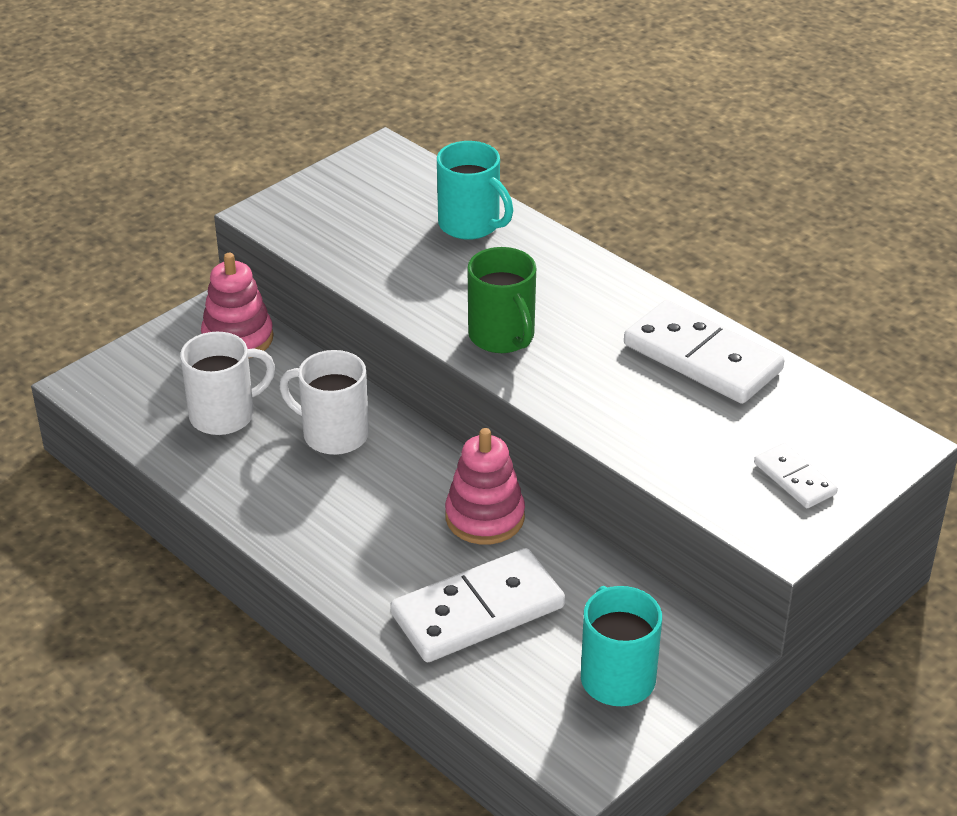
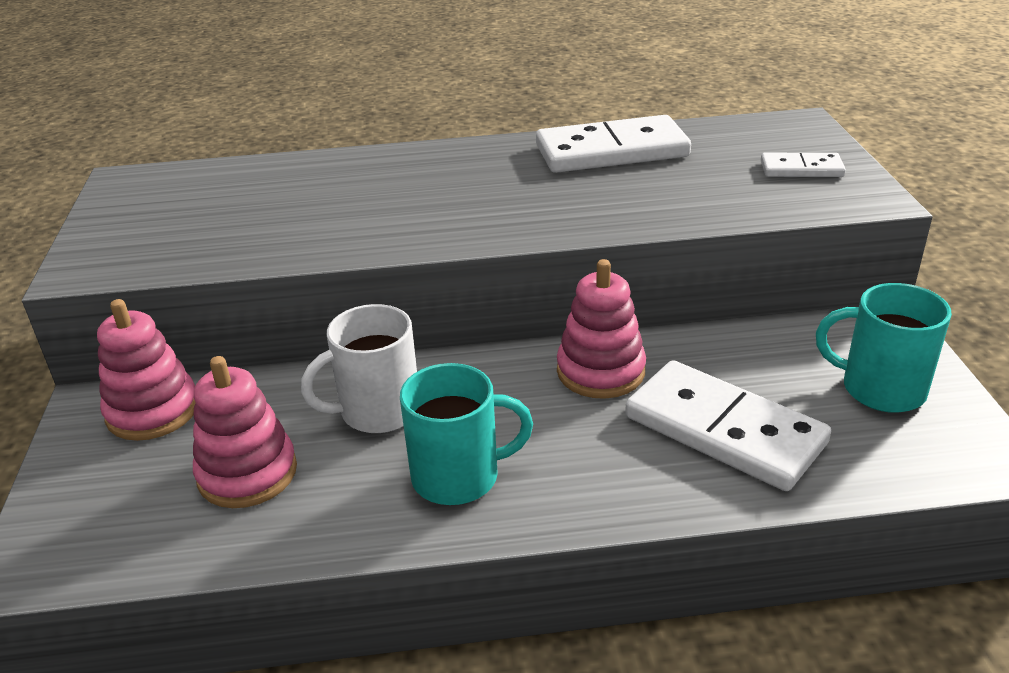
camera: 50 degrees left, 5 degrees down
white mug [180,332,275,435] -> pink stacking toy [193,356,297,508]
white domino [390,548,565,662] -> white domino turned 60 degrees counterclockwise [625,360,831,491]
turquoise mug [437,141,513,240] -> turquoise mug moved to [400,363,533,505]
green mug [468,247,536,353] -> none

